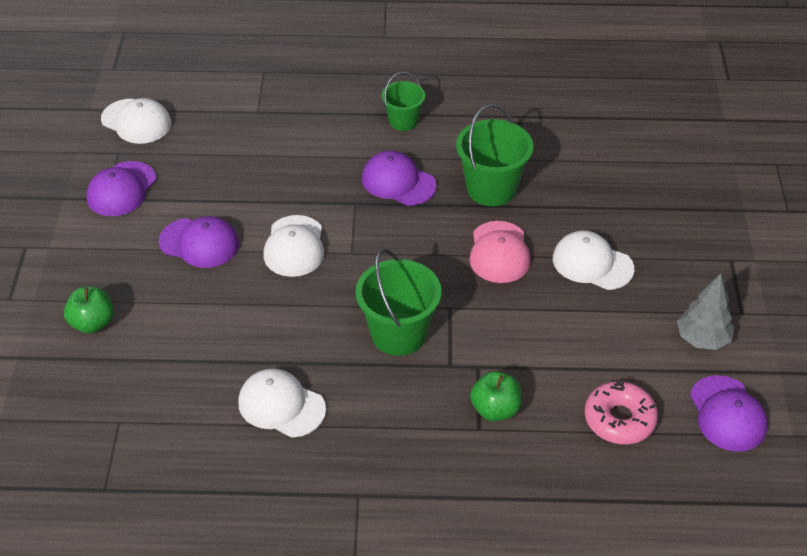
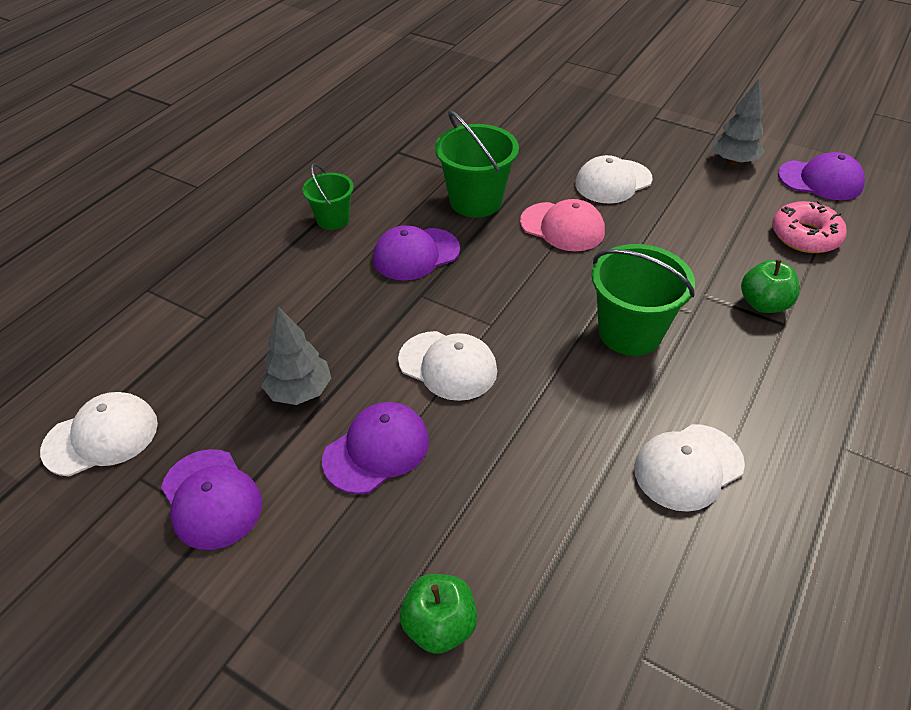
camera: 60 degrees left, 0 degrees up
none -> grey tree [261,306,331,405]

